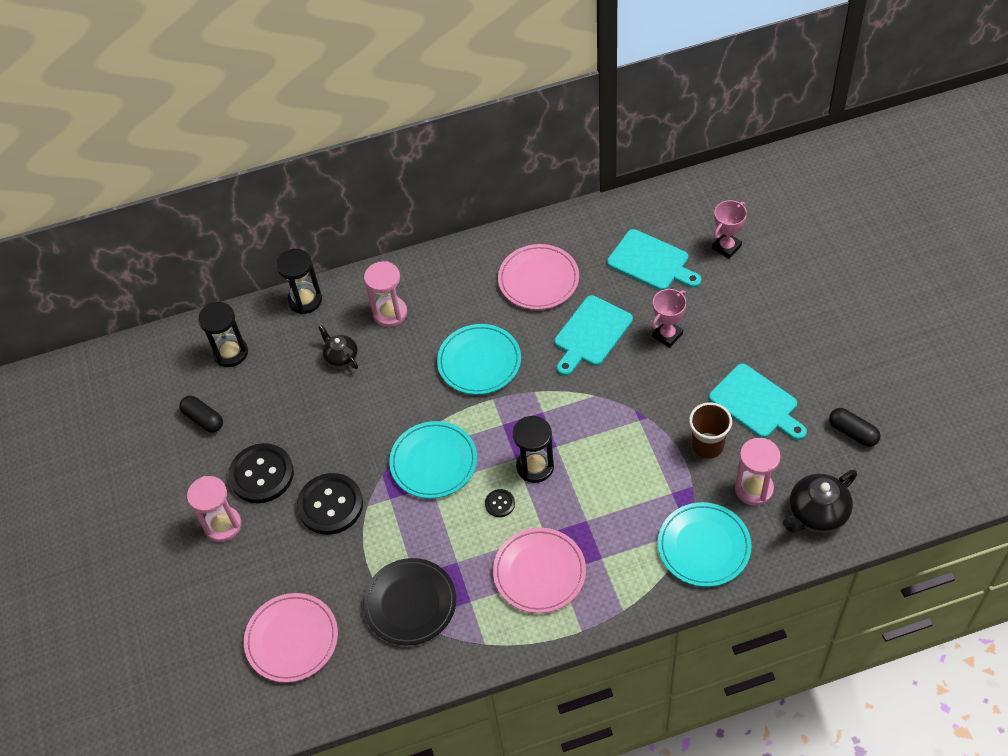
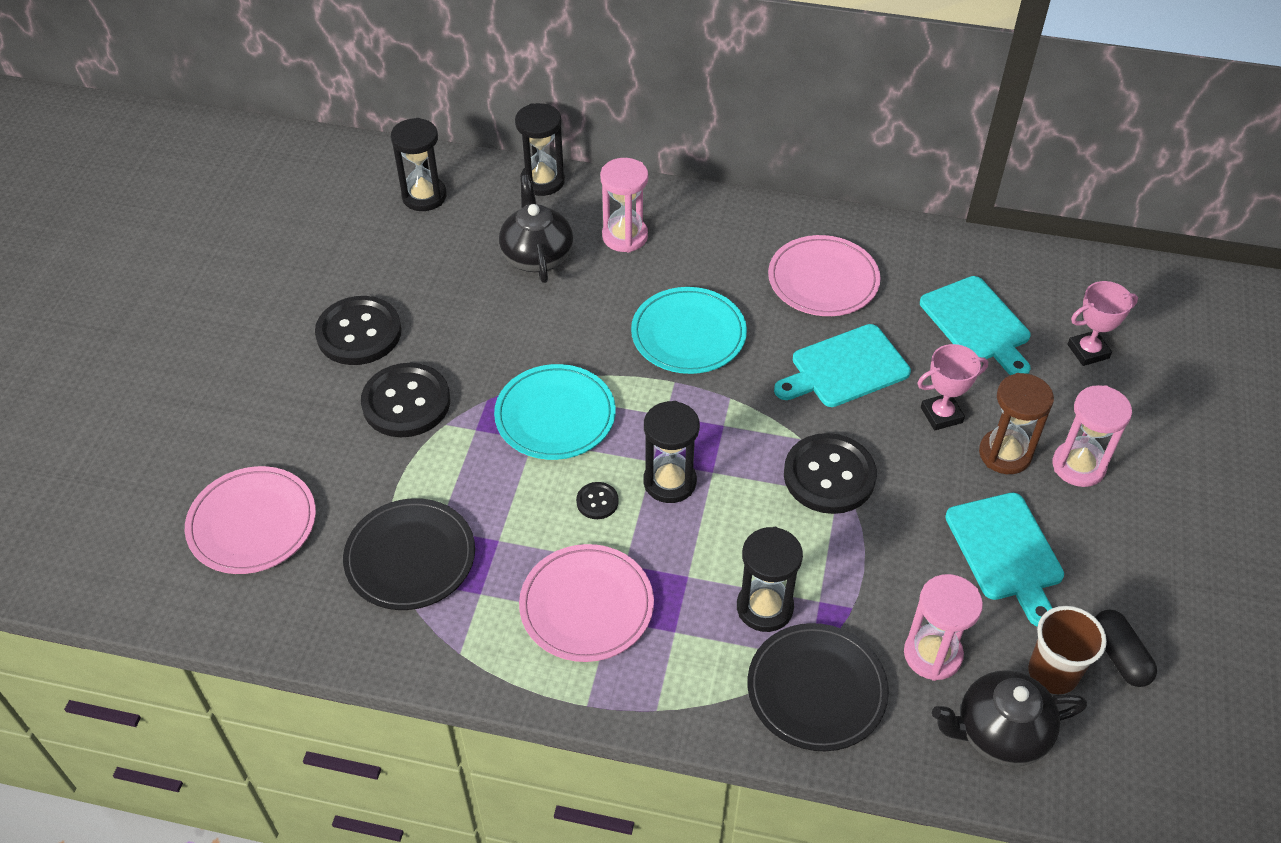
camera: 25 degrees right, 5 degrees down
black capsule [179,396,223,433] -> none
pink hourglass [187,476,241,542] -> pink hourglass moved to [1052,385,1132,487]
black teapot [318,325,358,369] -> black teapot [499,175,573,283], size x1.59
turquoise plate [658,502,752,587] -> black plate [748,623,889,751]
brown cup [689,402,732,459] -> brown cup moved to [1028,606,1107,694]
none -> black hourglass [737,527,803,632]
none -> black button [784,433,877,514]
none -> brown hourglass [979,373,1054,474]

